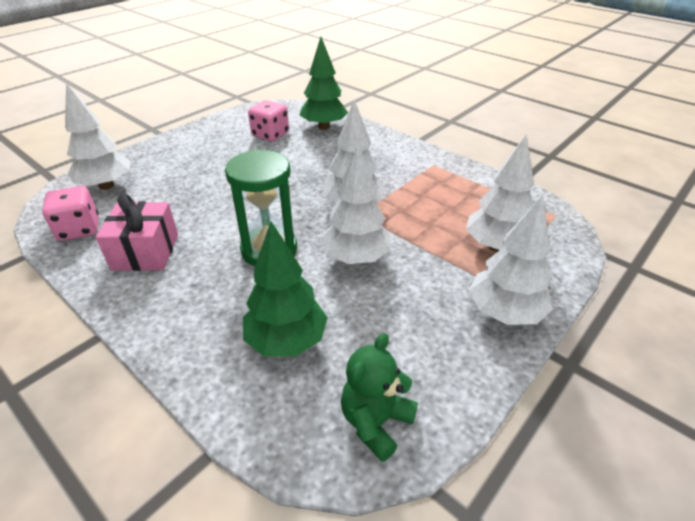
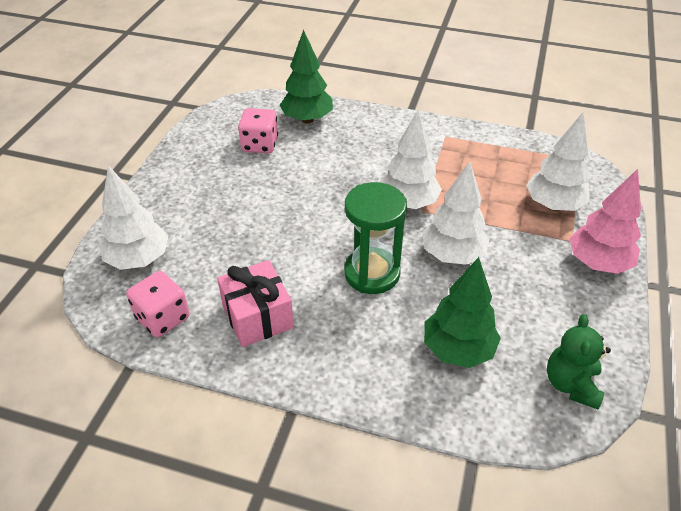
camera: 25 degrees left, 5 degrees up
white tree [469,195,553,325] -> pink tree [569,169,641,274]

